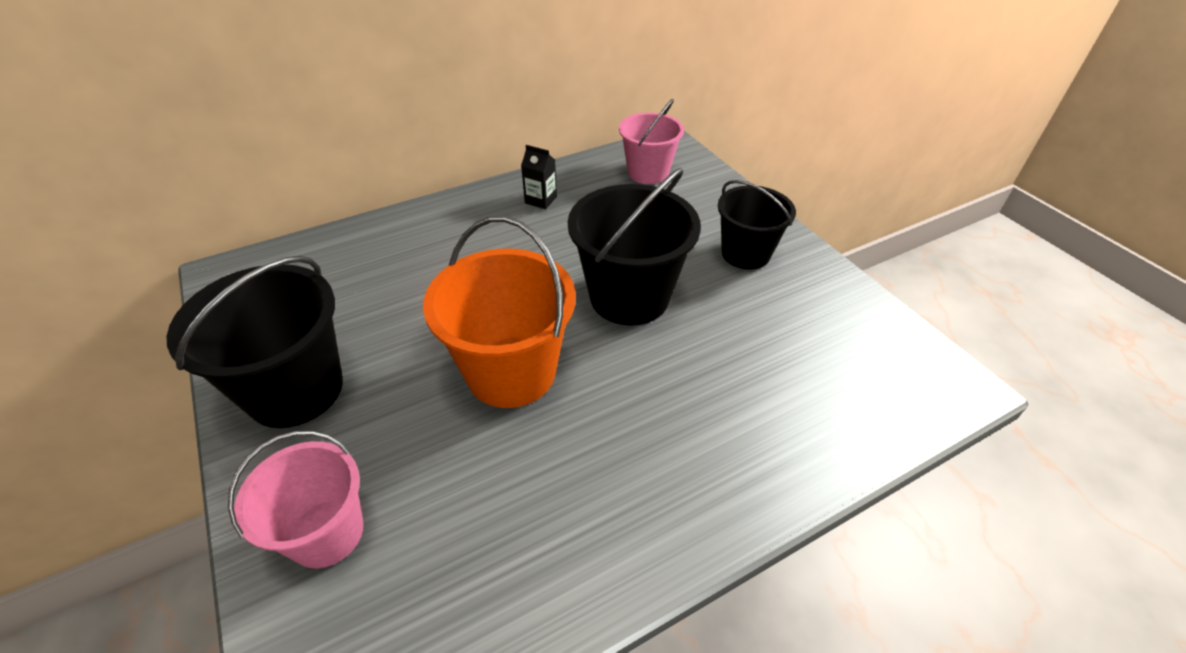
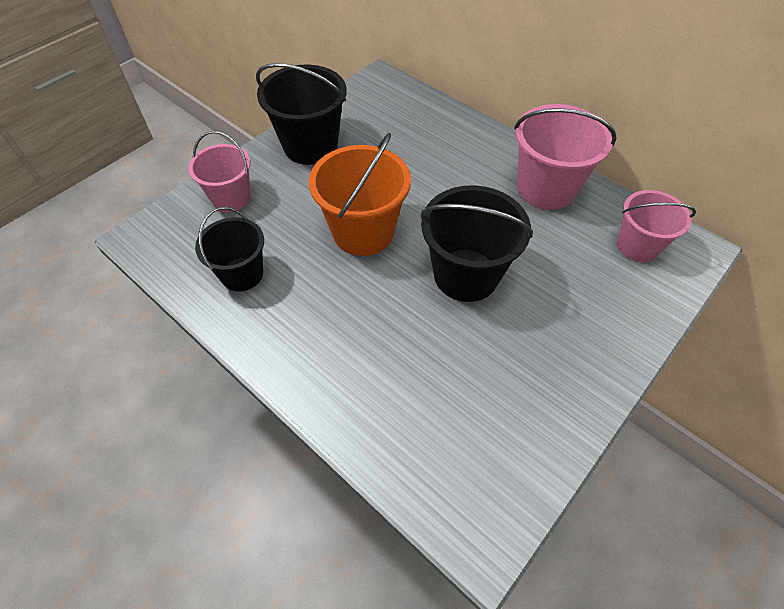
camera: 70 degrees right, 10 degrees up
black carton [521,145,557,209] -> pink bucket [514,104,617,210]
black bucket [718,180,796,270] -> black bucket moved to [195,207,264,292]

